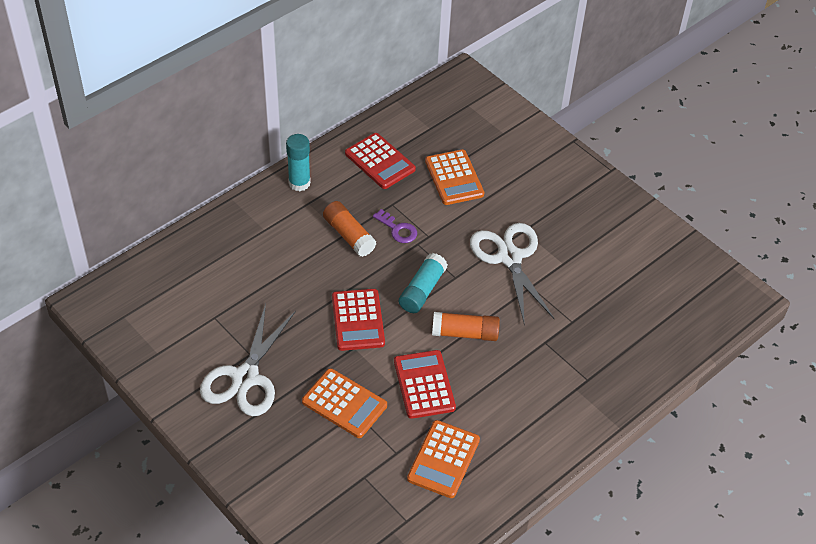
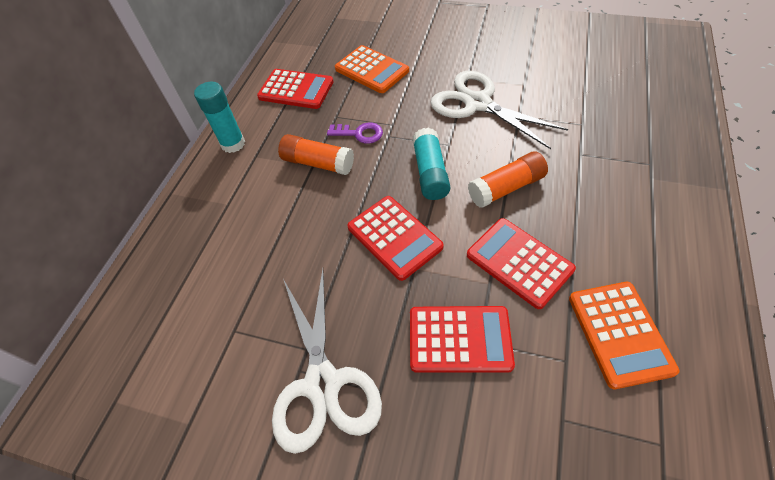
camera: 25 degrees left, 5 degrees up
orange calculator [302,368,387,438] -> red calculator [410,306,515,373]

